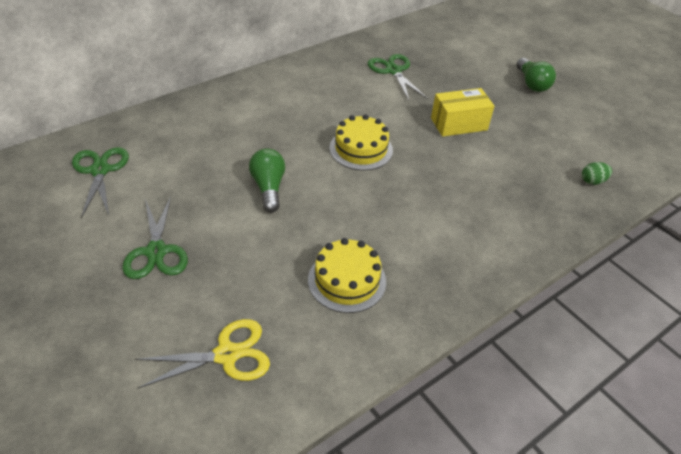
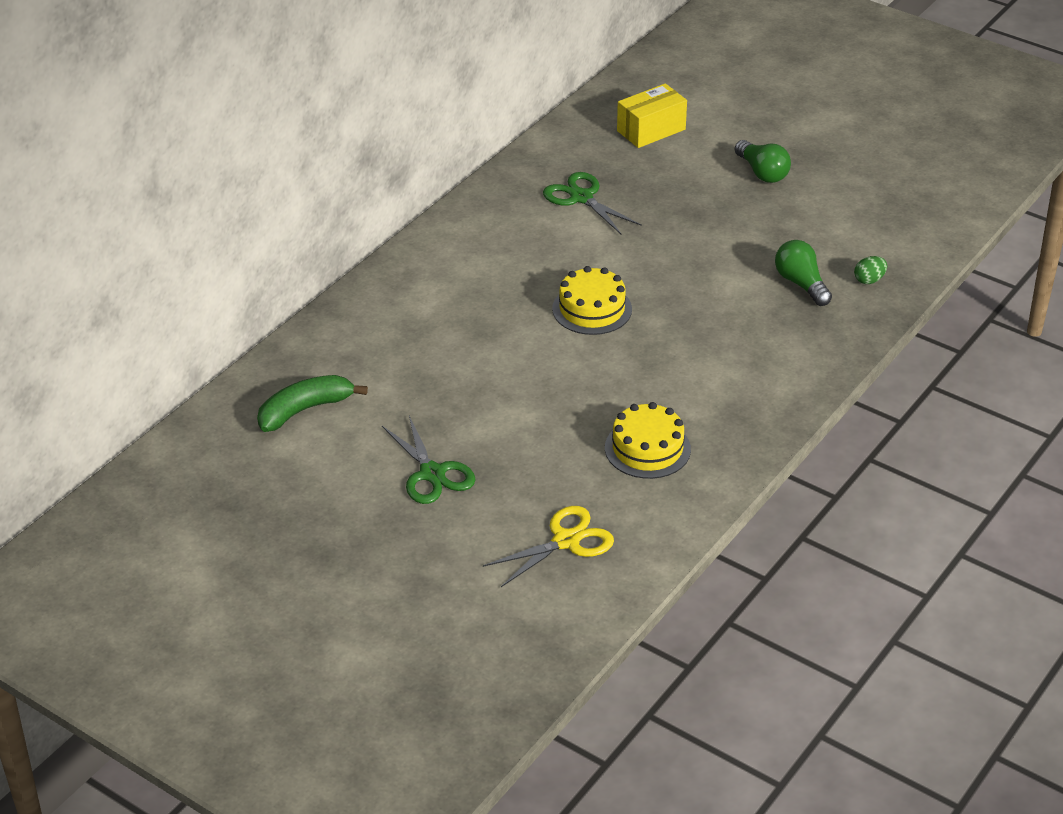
camera: 15 degrees left, 5 degrees down
green scissors [72,147,129,218] -> green banana [257,375,368,432]
green light bulb [249,149,285,213] -> green light bulb moved to [775,240,832,306]
yellow box [431,88,494,137] -> yellow box moved to [617,83,687,148]

